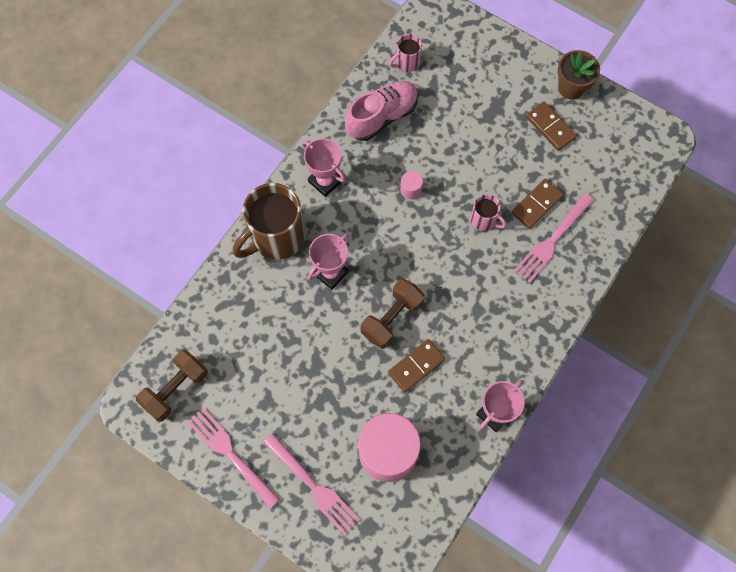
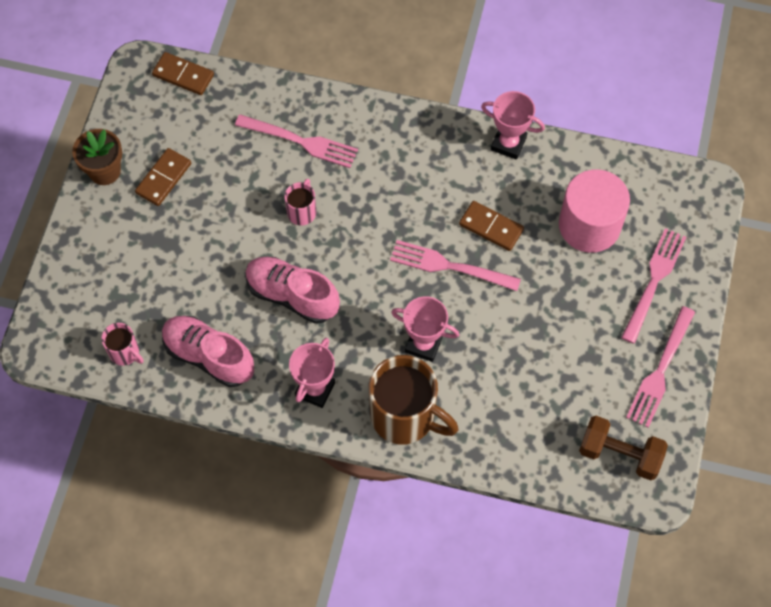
camera: 110 degrees left, 5 degrees down
brown dumbbell [361,278,425,349] -> pink fork [390,240,521,291]
pink cylinder [400,171,423,199] -> pink shoe [245,257,340,324]
brown domino [511,179,563,229] -> brown domino moved to [152,52,214,95]

